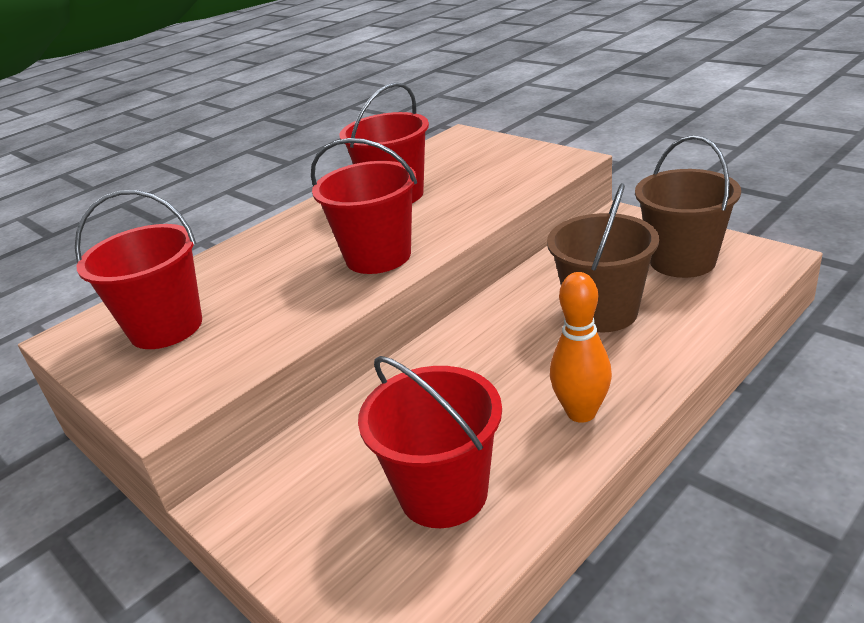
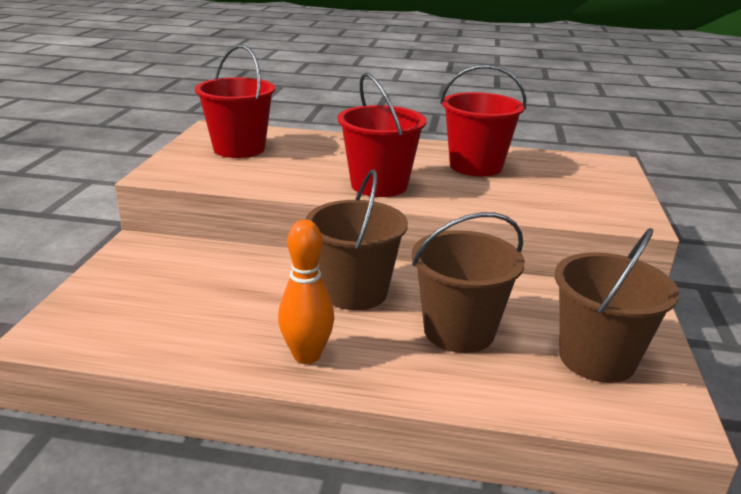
camera: 50 degrees right, 5 degrees down
red bucket [358,356,502,528] -> none
none -> brown bucket [305,169,408,310]

